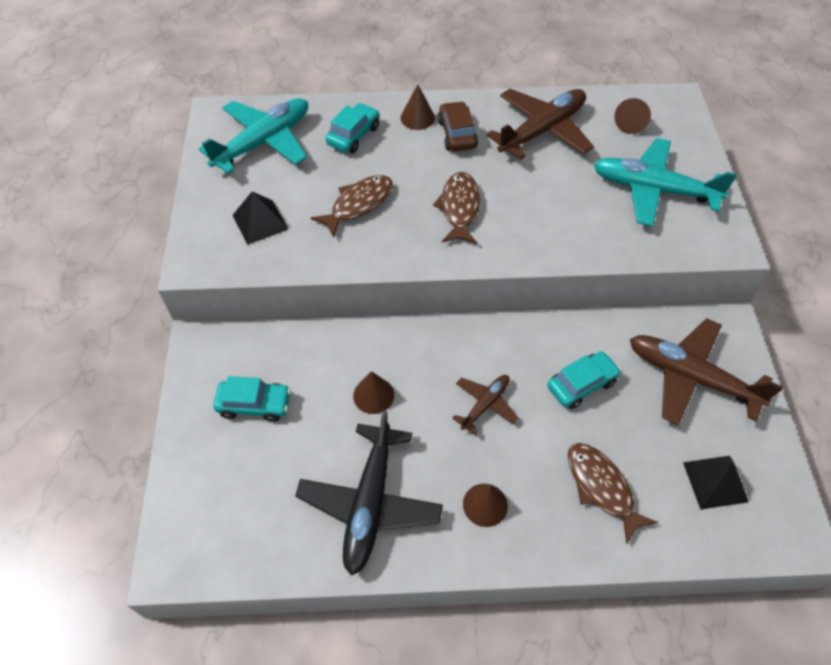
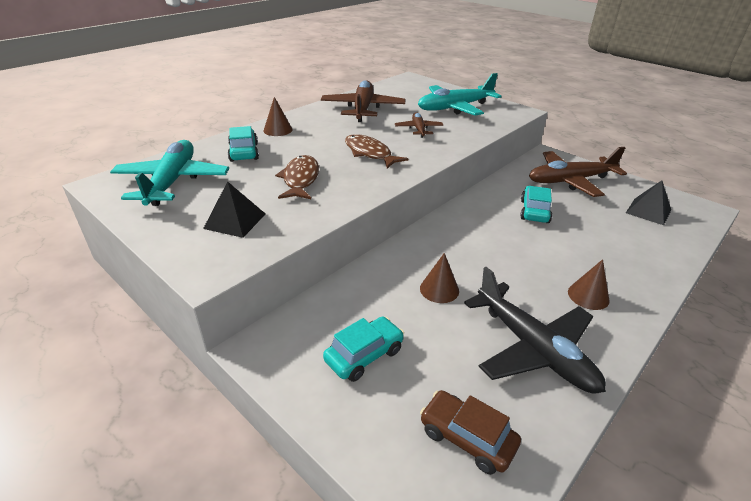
camera: 45 degrees left, 20 degrees down
brown car [438,101,478,151] -> brown car moved to [420,390,521,475]
brown plane [452,375,518,435] -> brown plane moved to [395,112,443,138]
brown fish [568,443,658,545] -> none
brown cone [614,98,651,134] -> none

